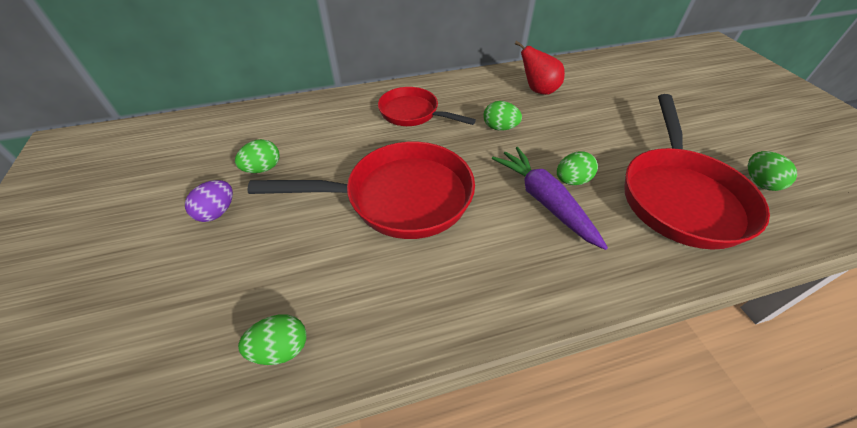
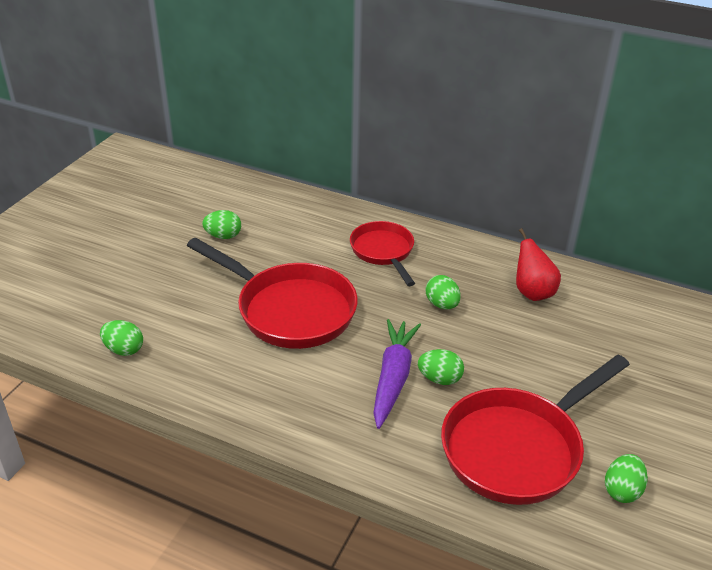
camera: 40 degrees right, 10 degrees down
purple egg [185,180,233,222] -> none

